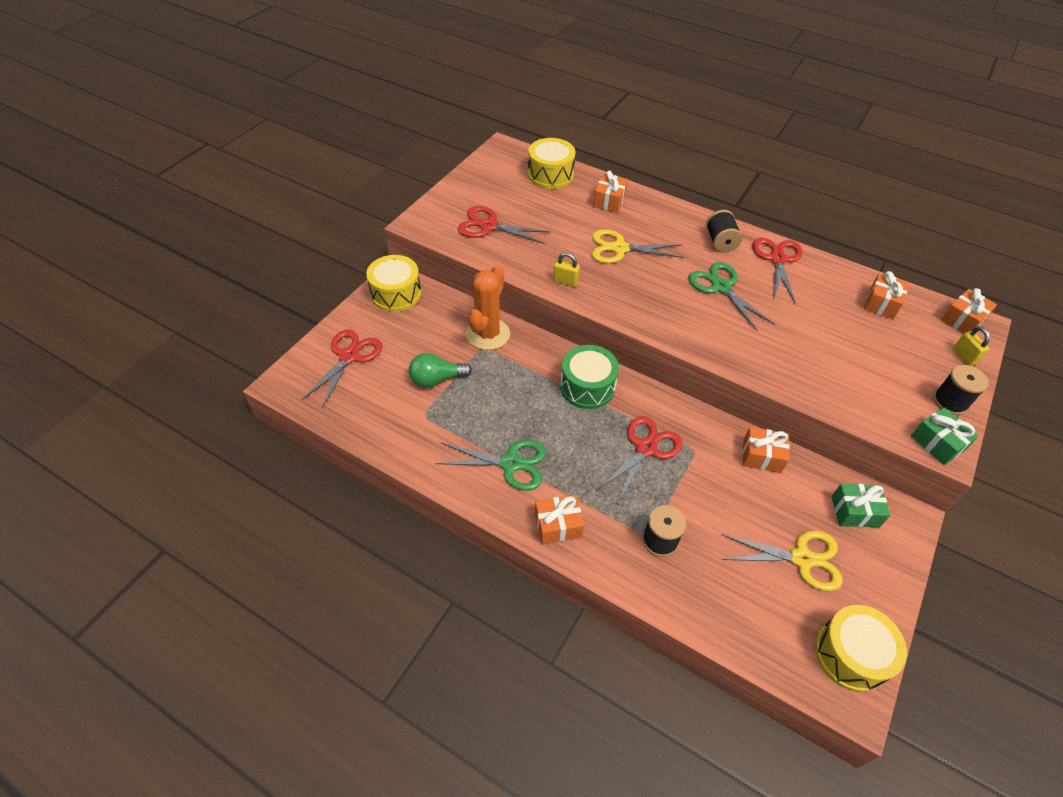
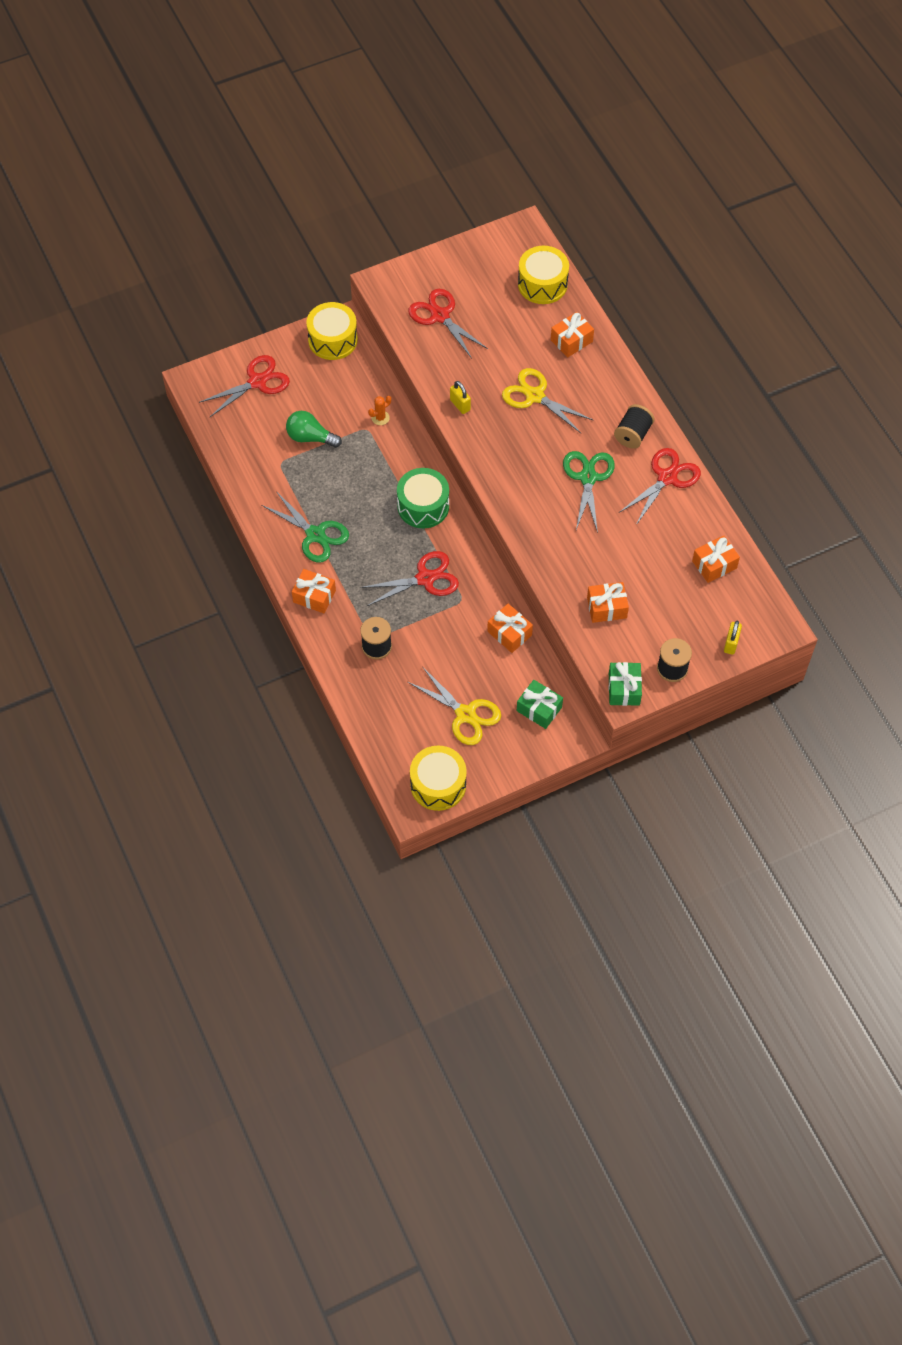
camera: 35 degrees right, 10 degrees up
orange cactus [466,265,510,350] -> orange cactus [368,396,391,425], size x0.43
orange gift [941,288,997,334] -> orange gift moved to [587,582,629,623]

